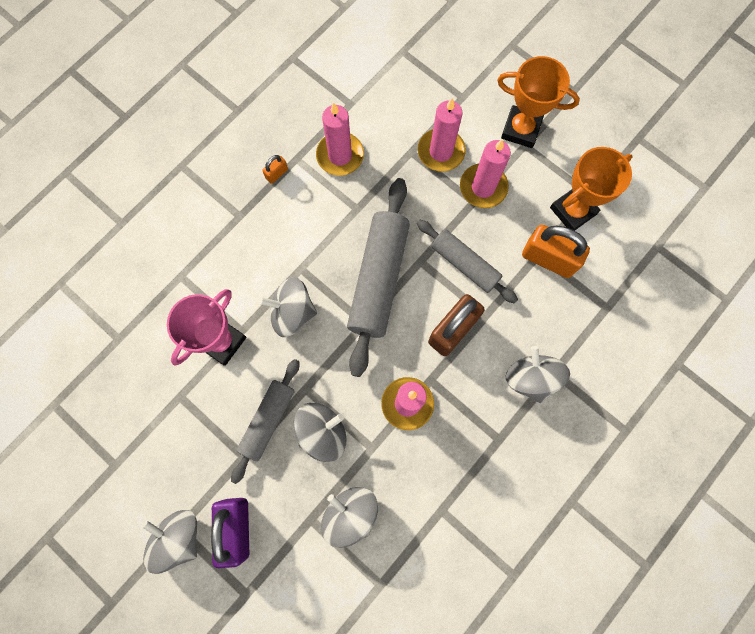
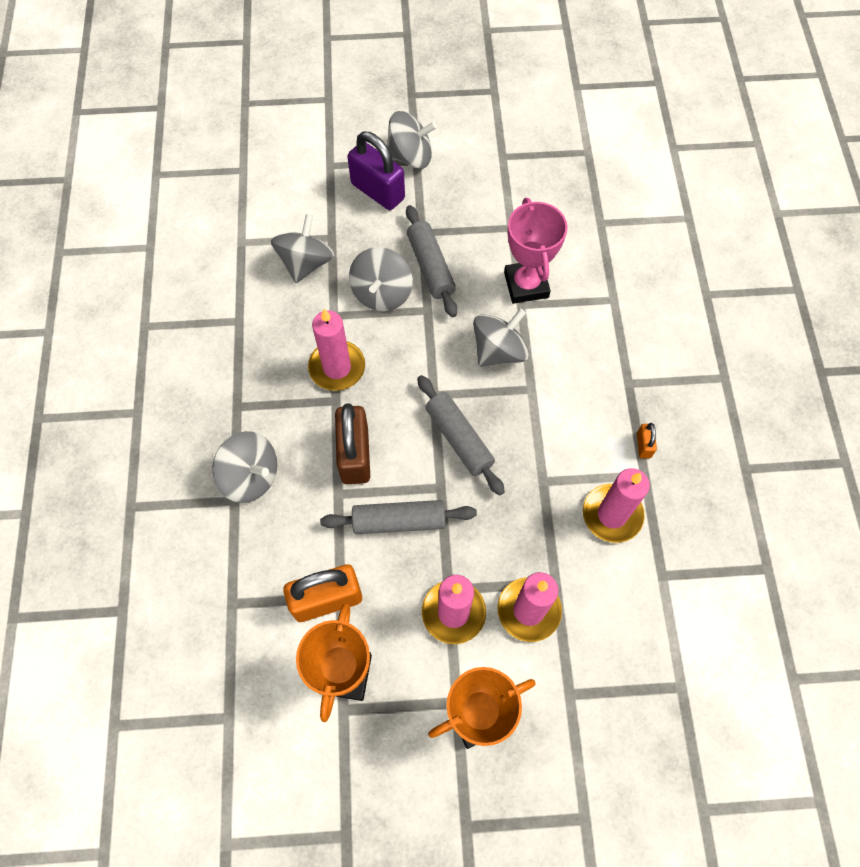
camera: 135 degrees right, 10 degrees down
grey spinning top [321,487,378,548] -> grey spinning top turned 75 degrees counterclockwise [271,214,335,283]
grey rolling pin [347,178,410,377] -> grey rolling pin [417,375,505,495], size x0.62

